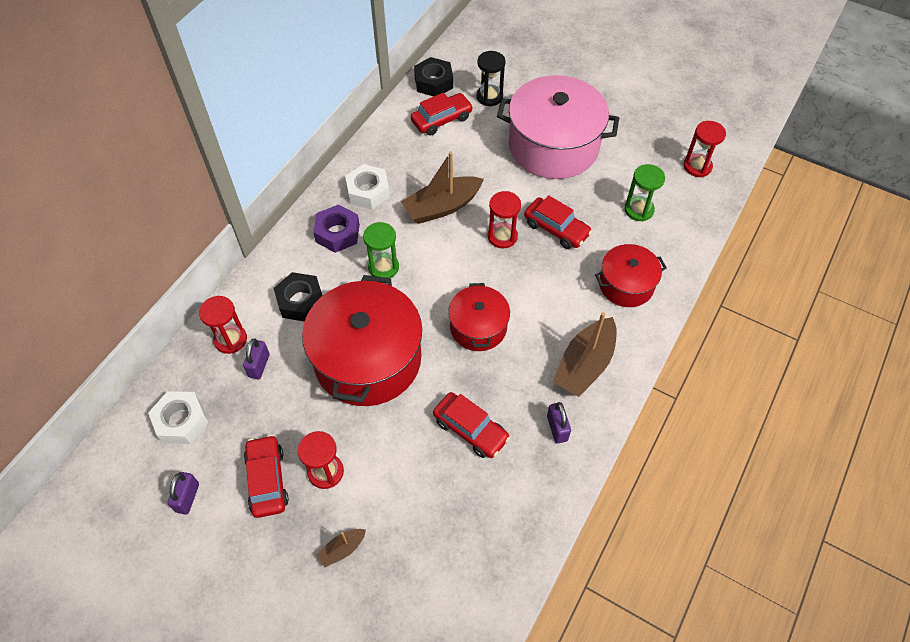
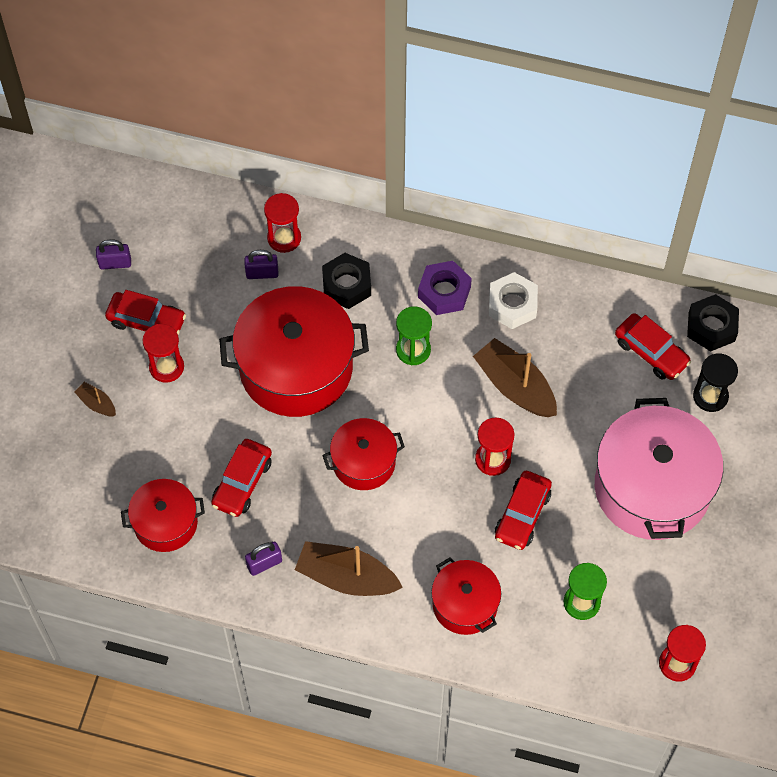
camera: 75 degrees right, 5 degrees up
white nut [148,391,209,444] -> none
red car [244,435,289,518] -> red car turned 45 degrees clockwise [105,290,186,335]
none -> red pot [121,479,205,552]

